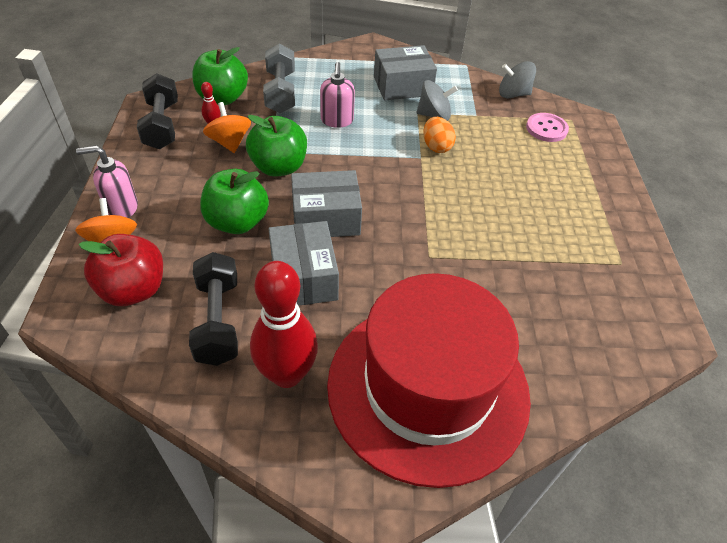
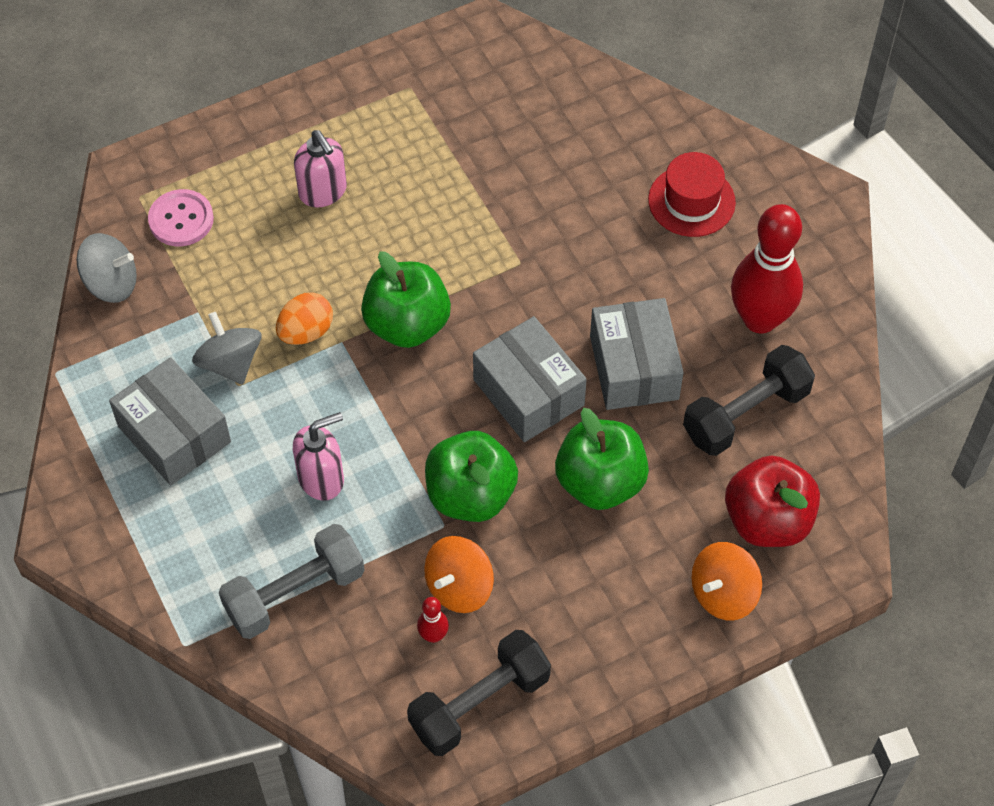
camera: 115 degrees left, 10 degrees up
pink soap dispenser [76,145,138,218] -> pink soap dispenser moved to [294,130,347,208]
green apple [192,47,248,105] -> green apple moved to [361,251,451,348]
grey box [269,221,339,306] -> grey box turned 60 degrees counterclockwise [590,298,684,410]
red hat [327,273,531,488] -> red hat [648,152,736,237], size x0.41
grey spinning top [499,61,536,98] -> grey spinning top turned 60 degrees counterclockwise [77,233,137,303]

